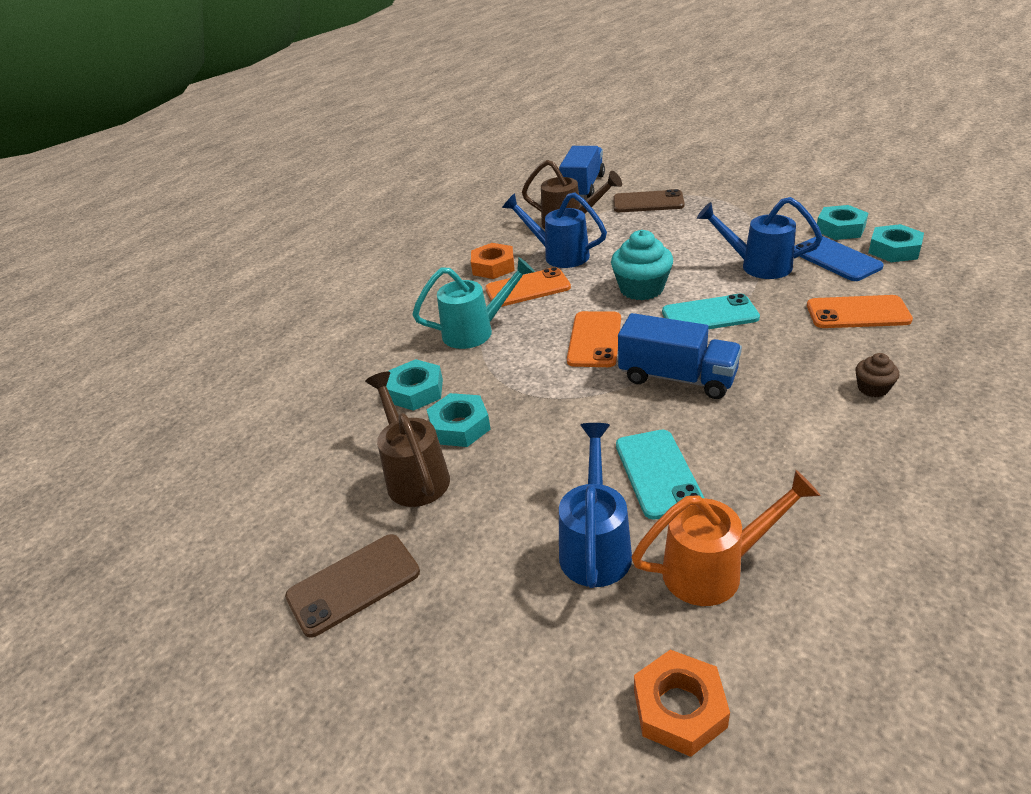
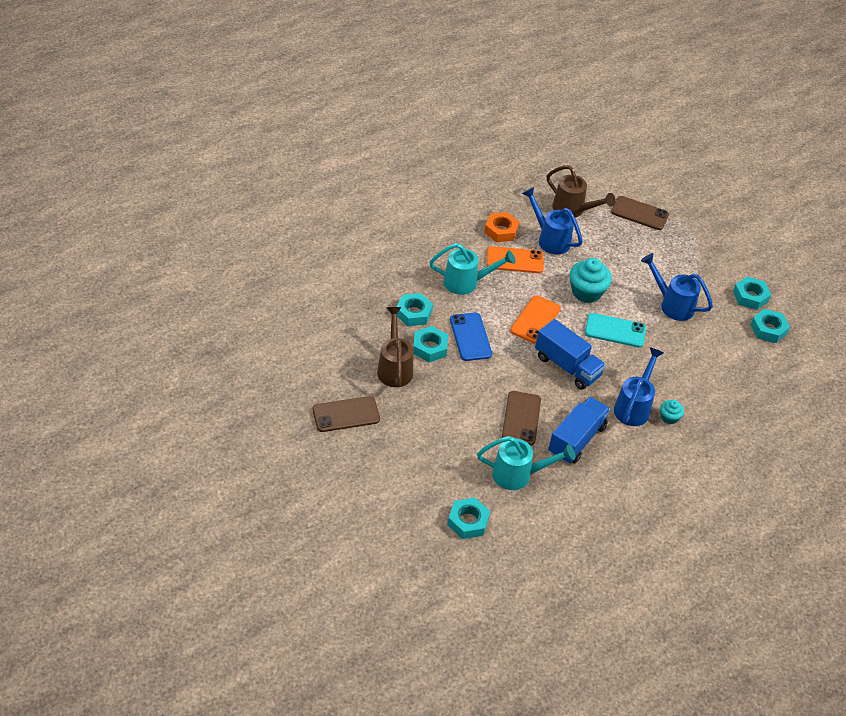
camera: 10 degrees right, 10 degrees up
blue truck [559,146,605,199] -> blue truck moved to [548,397,610,464]
blue watering can [559,423,632,588] -> blue watering can moved to [614,347,664,426]
turquoise phone [616,430,704,519] -> brown phone [502,391,541,445]
orange watering can [631,470,821,606] -> turquoise watering can [477,436,575,490]
orange nut [634,650,730,757] -> turquoise nut [448,498,490,539]
blue phone [794,236,884,281] -> blue phone moved to [450,313,492,361]
orange phone [807,295,913,328] -> none
brown cupcake [856,353,899,397] -> turquoise cupcake [660,400,684,424]

